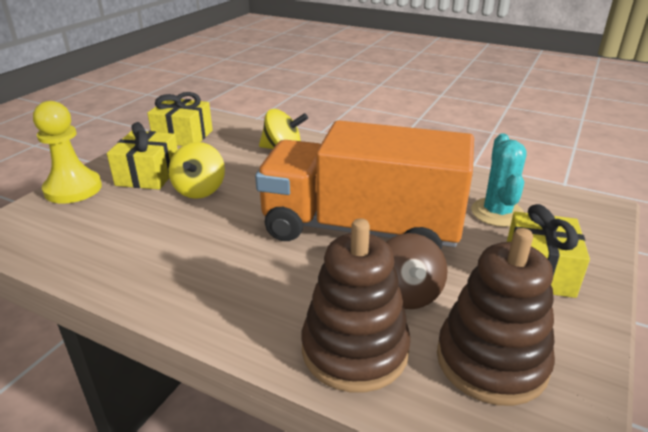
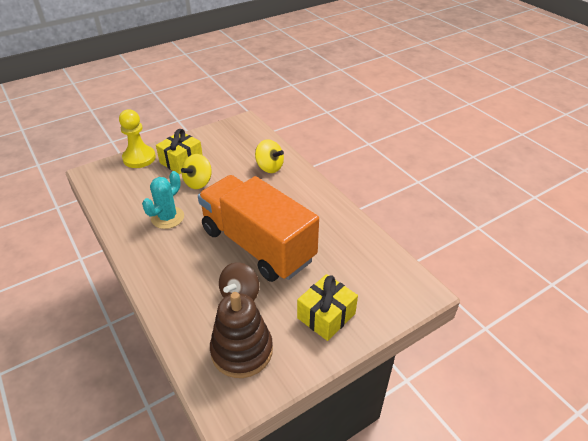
camera: 30 degrees right, 10 degrees up
yellow gift [147,92,213,146] -> none
brown stacking toy [301,218,411,393] -> none
turquoise cactus [471,133,527,227] -> turquoise cactus moved to [142,171,184,229]

